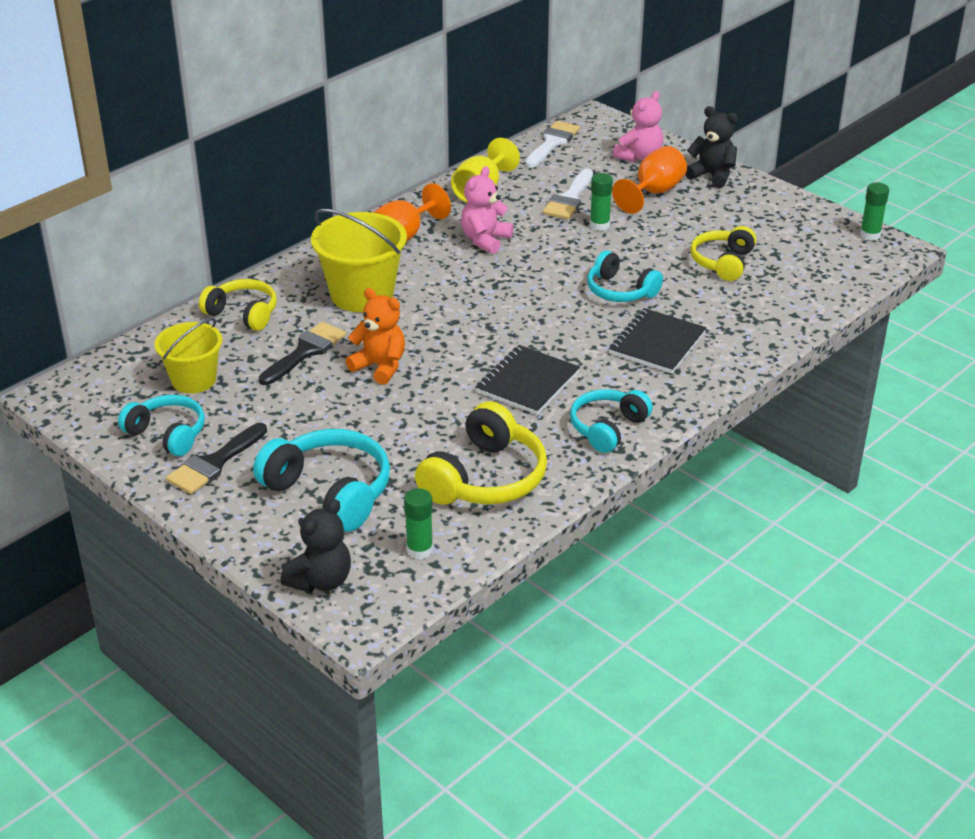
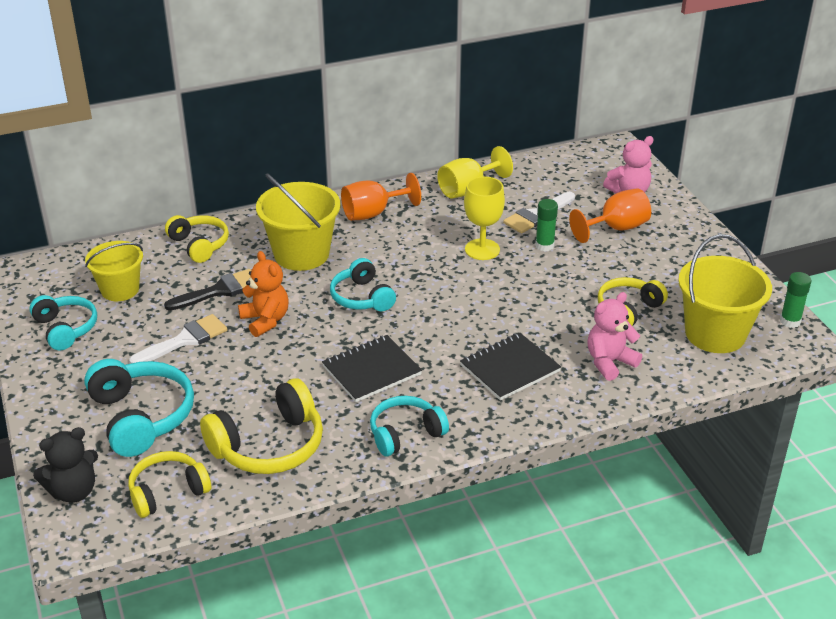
camera: 25 degrees right, 0 degrees up
black brush [166,423,267,494] -> none
green glue stick [404,488,433,559] -> yellow headphones [128,451,211,518]
pink teddy bear [461,166,513,254] -> pink teddy bear moved to [587,292,642,381]
white brush [525,121,580,167] -> white brush moved to [129,314,227,364]
turquoise headphones [587,250,663,302] -> turquoise headphones moved to [330,258,396,311]
black teddy bear [685,106,738,188] -> none
none -> yellow goblet [464,176,505,260]
none -> yellow bucket [678,234,772,353]

